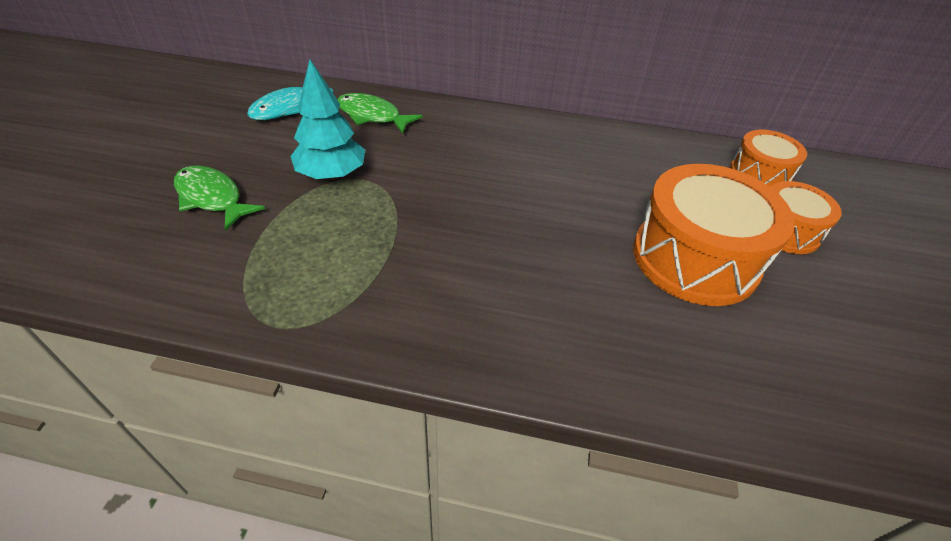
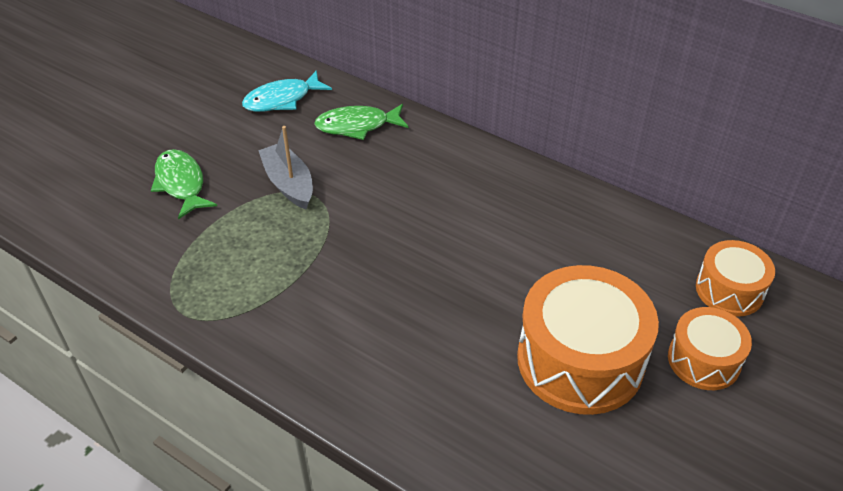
camera: 25 degrees right, 0 degrees up
turquoise tree [290,60,365,180] -> grey boat [258,126,313,209]
green fish [337,93,423,134] -> green fish turned 60 degrees counterclockwise [314,104,408,140]

